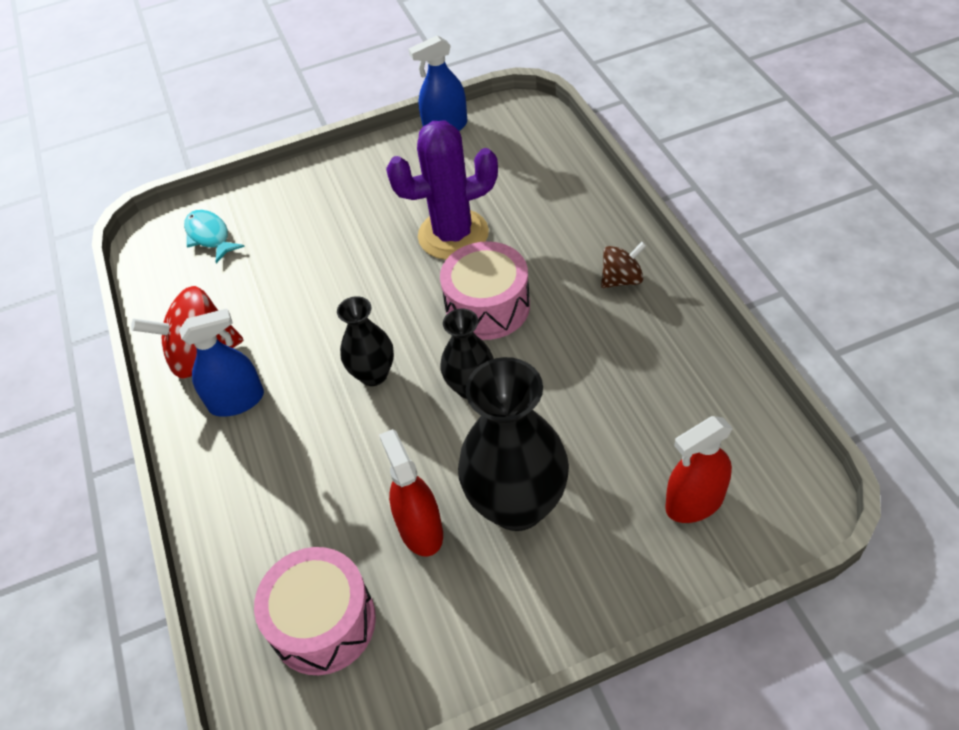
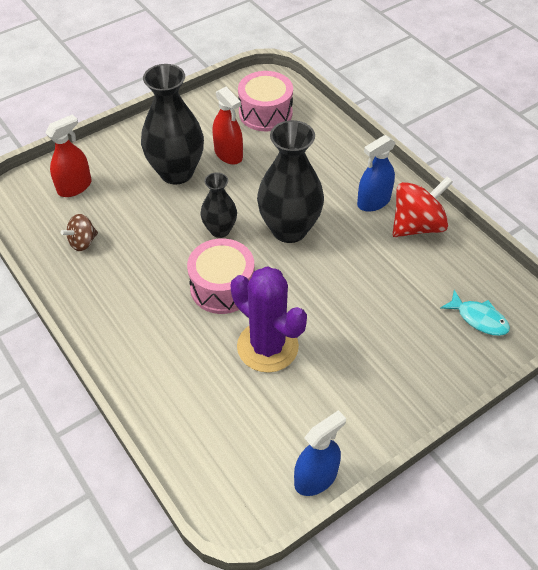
camera: 160 degrees right, 0 degrees up
black vase [337,296,394,386] -> black vase [257,120,324,243], size x1.79
purple cactus [386,121,498,260] -> purple cactus turned 75 degrees clockwise [230,266,307,373]
brown spinning top [601,242,646,288] -> brown spinning top moved to [61,214,98,251]

